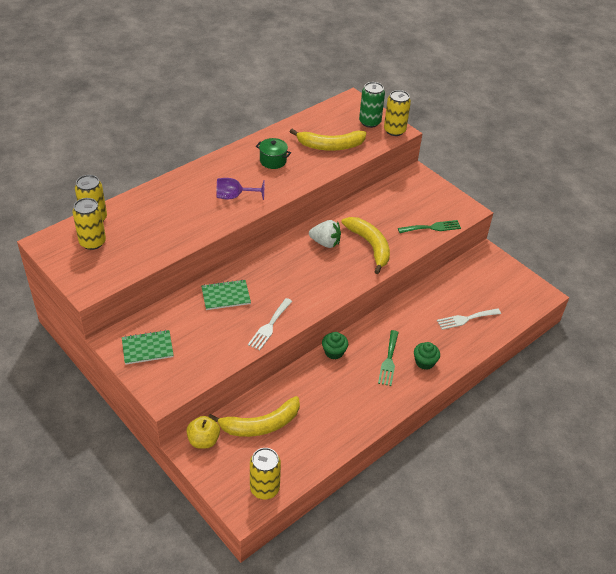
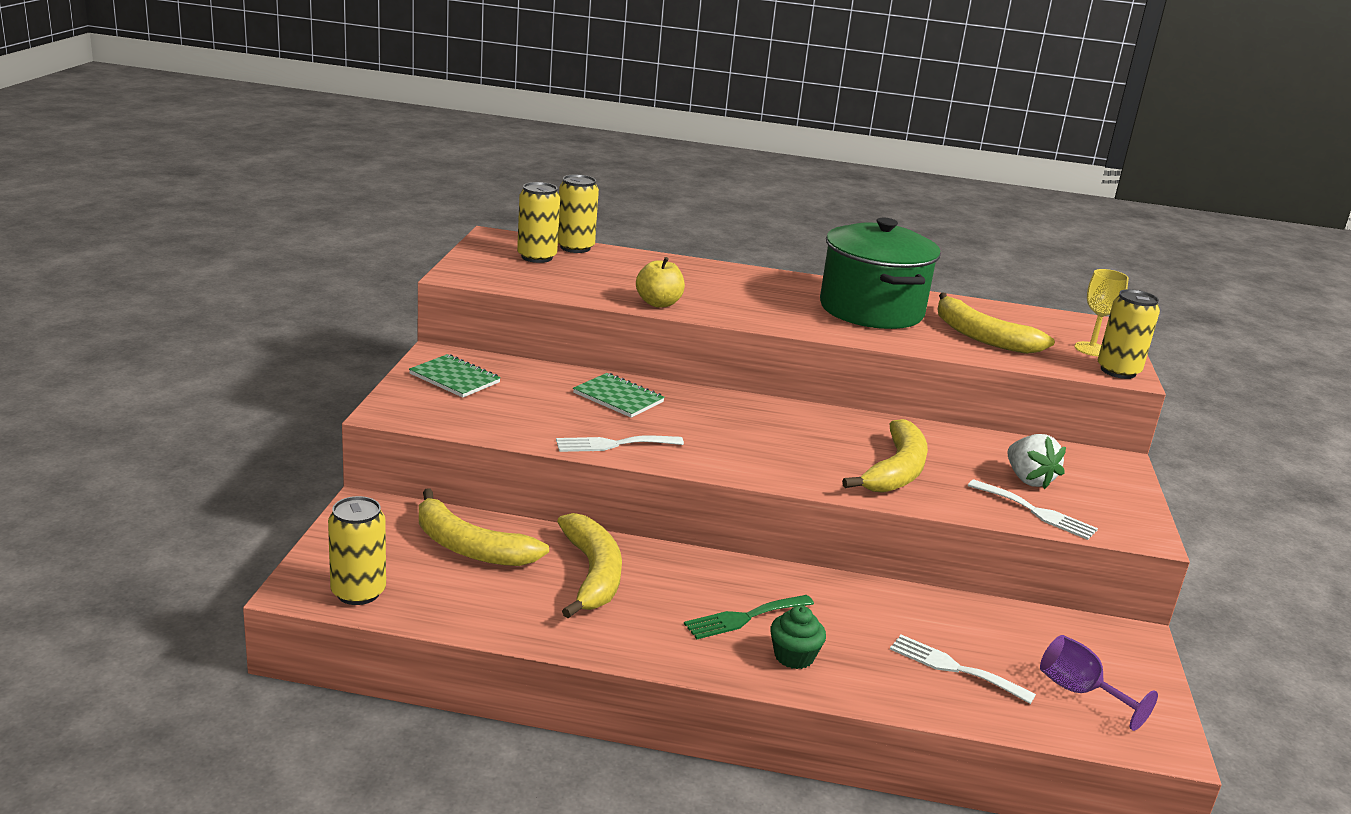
camera: 50 degrees right, 20 degrees down
yellow apple [186,416,220,449] -> yellow apple moved to [636,257,685,308]
purple goblet [216,178,265,200] -> purple goblet moved to [1040,635,1158,731]
green pot [256,138,291,169] -> green pot [820,218,941,329], size x2.28
white strawberry [309,220,341,248] -> white strawberry moved to [1007,434,1066,490]
green cupcake [322,332,348,360] -> none
green can [359,82,385,128] -> yellow goblet [1074,269,1129,356]
green fork [398,220,461,233] -> white fork [968,479,1098,540]
none -> yellow banana [557,513,622,618]

